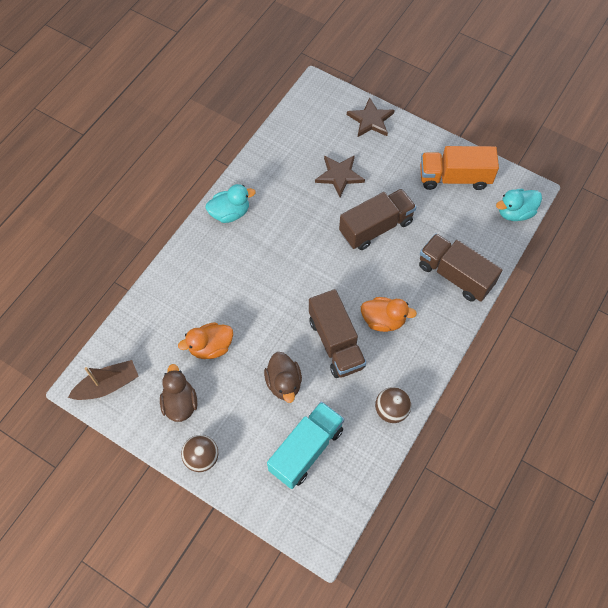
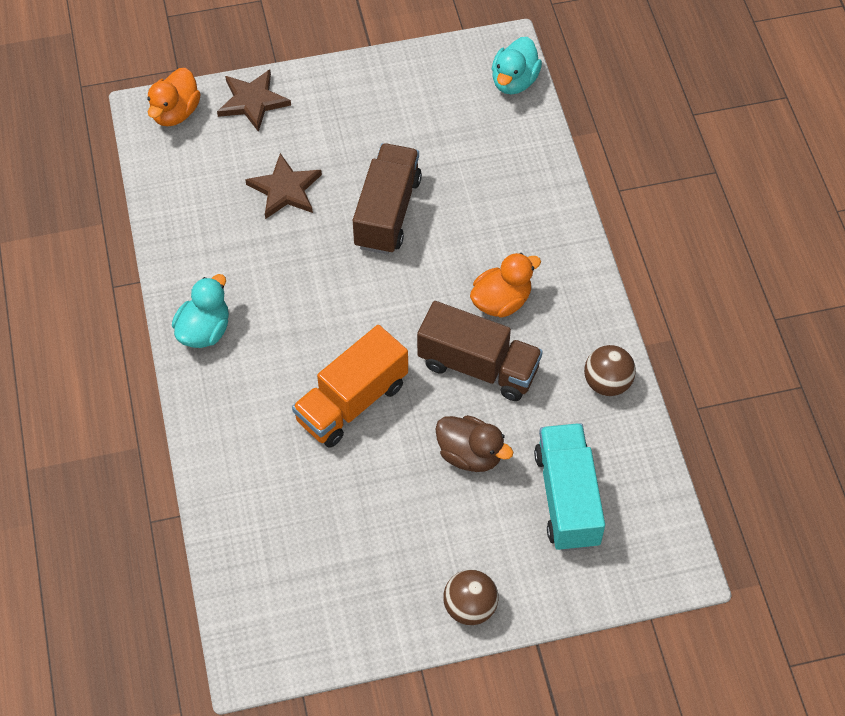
camera: 45 degrees left, 5 degrees down
brown boat [68,360,138,400] -> none
brown duck [160,364,197,422] -> none
orange duck [178,322,233,359] -> orange duck moved to [147,68,201,126]
brown truck [419,233,502,302] -> none
orange truck [420,146,499,190] -> orange truck moved to [292,325,408,448]

